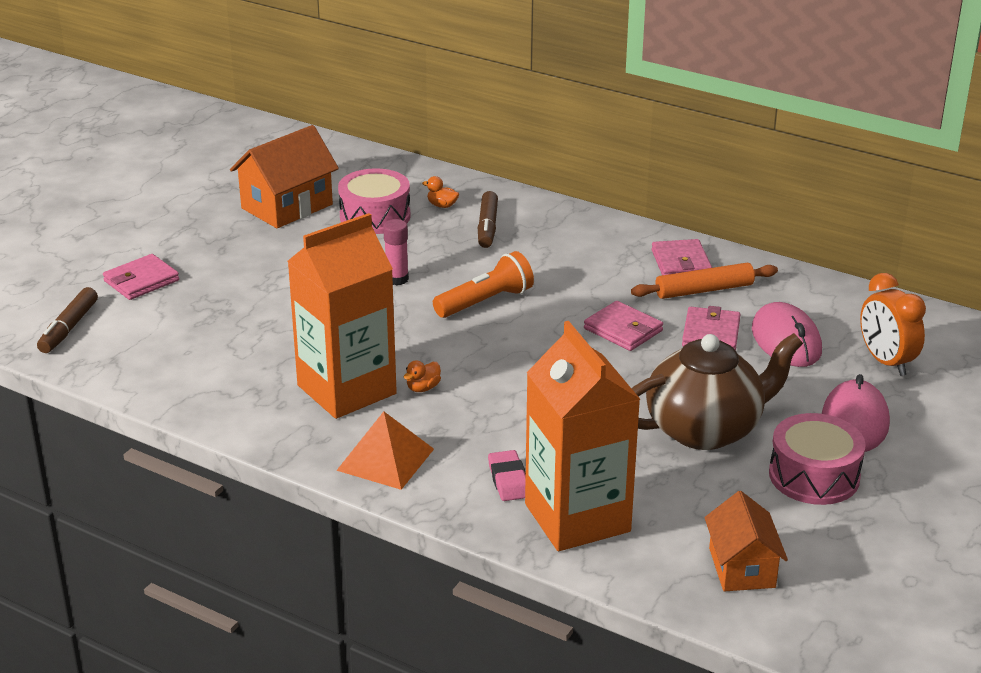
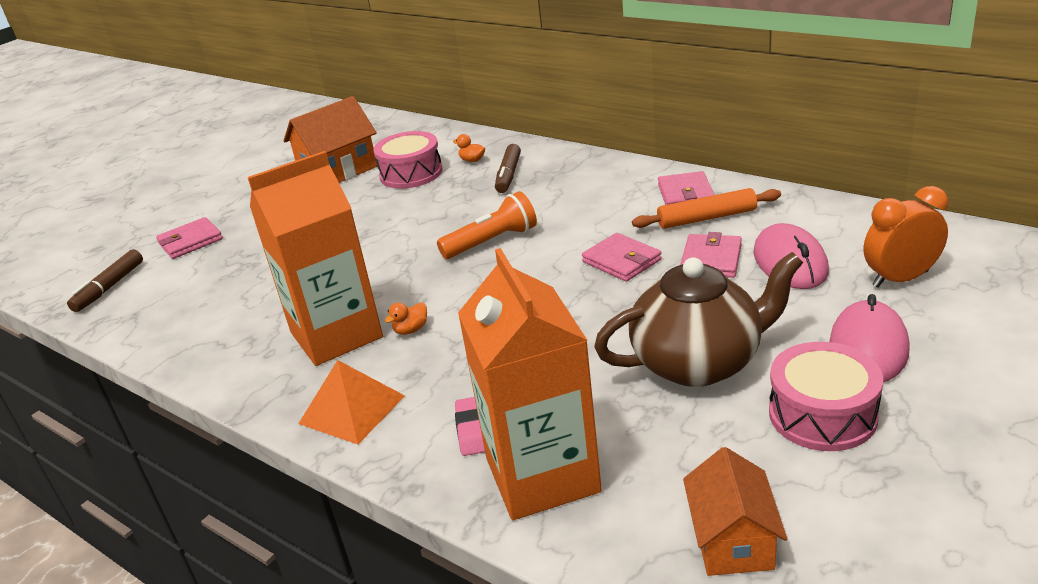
camera: 10 degrees right, 0 degrees up
pink glue stick [383,219,409,286] -> none
orange clock [860,273,926,376] -> orange clock turned 90 degrees clockwise [864,186,948,288]

